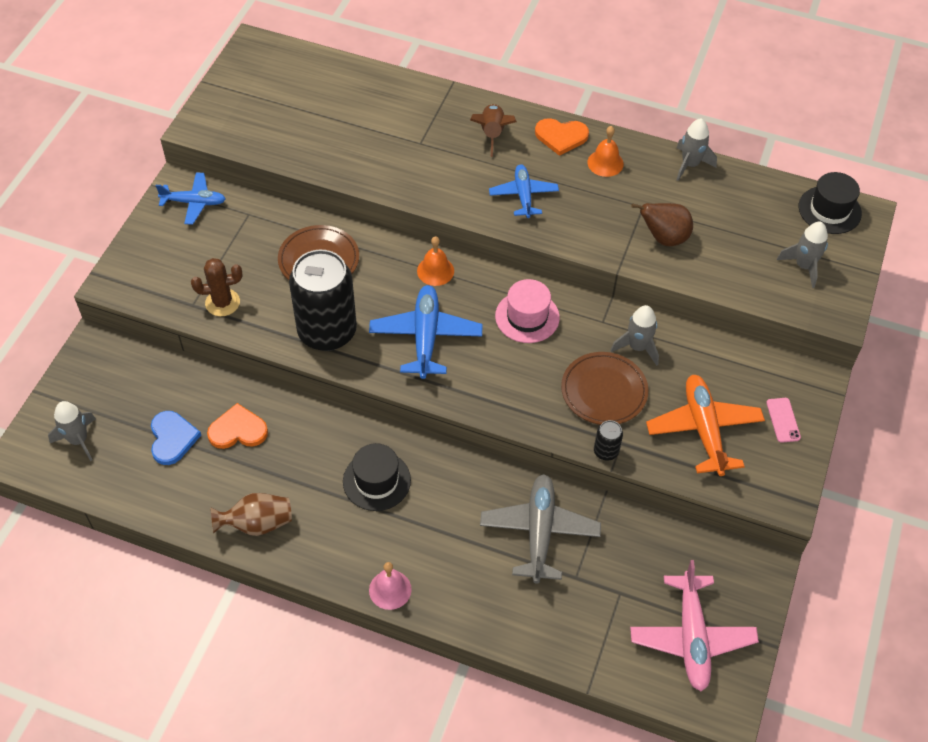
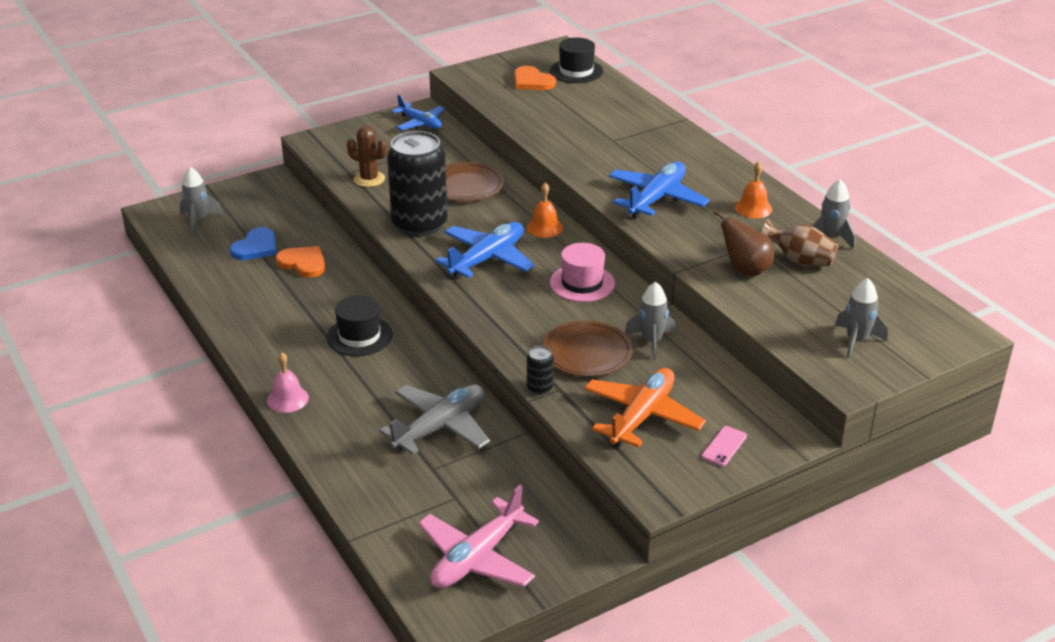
camera: 40 degrees right, 20 degrees down
brown vase [210,493,292,536] -> brown vase moved to [761,219,838,266]
brown rocket [470,104,517,157] -> none
blue plane [489,164,559,218] -> blue plane [609,162,710,218], size x1.55
orange heart [535,118,589,156] -> orange heart moved to [514,66,556,90]
black hat [799,172,862,234] -> black hat moved to [550,38,603,83]

